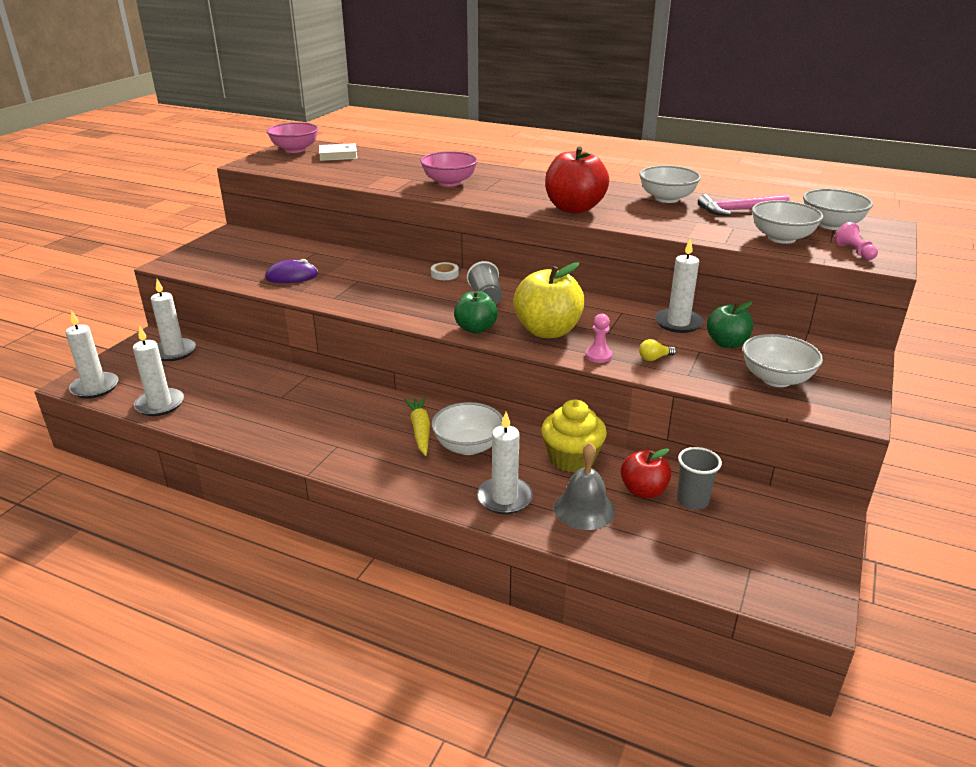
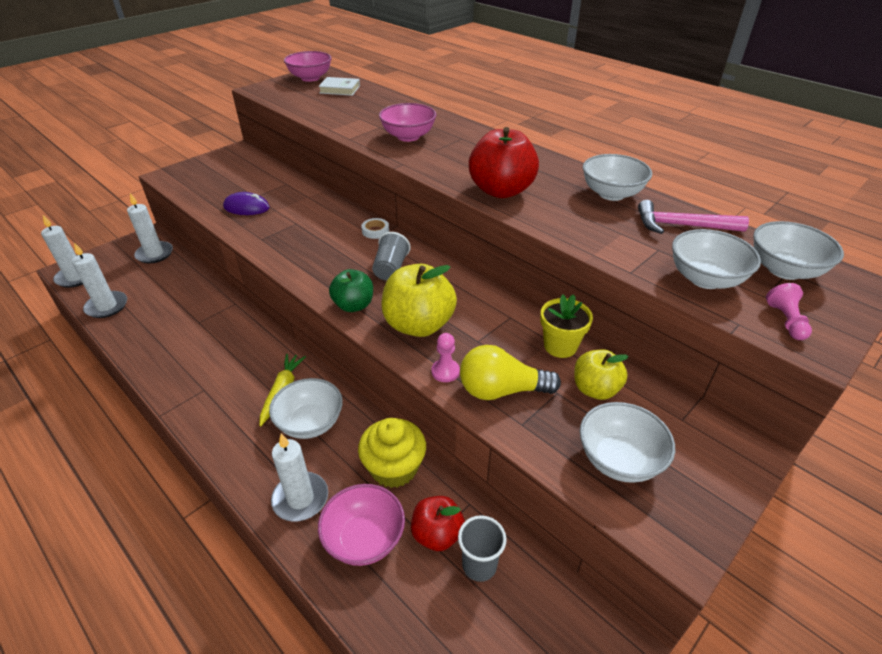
camera: 20 degrees right, 10 degrees up
grey bell [554,443,615,530] -> pink bowl [318,484,405,566]
yellow light bulb [639,339,676,361] -> yellow light bulb [460,345,561,400], size x2.23
white candle [655,238,704,333] -> yellow flower pot [540,294,593,358]
green apple [707,302,753,348] -> yellow apple [574,349,629,400]

